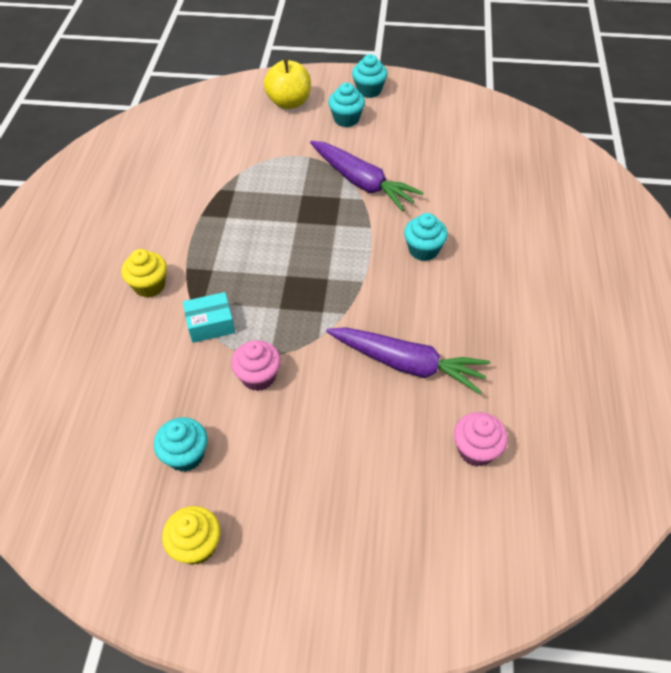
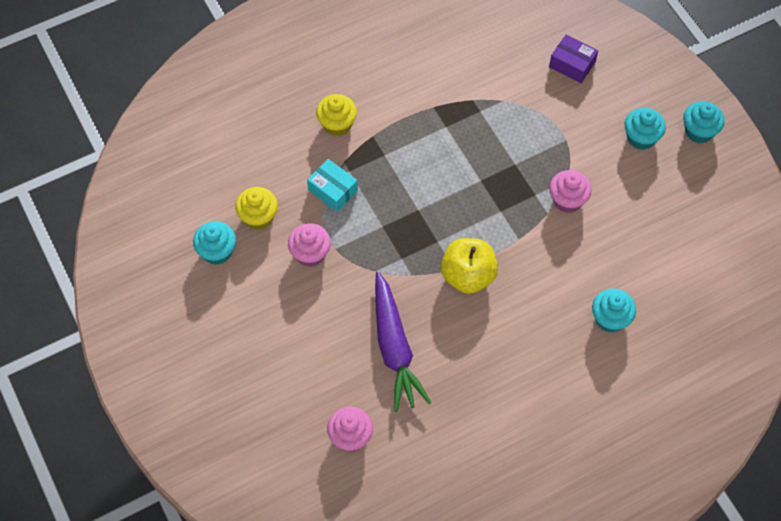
camera: 55 degrees right, 10 degrees up
yellow cupcake [162,506,221,565] -> yellow cupcake moved to [235,187,278,230]
yellow apple [264,59,311,109] -> yellow apple moved to [441,238,498,294]
purple carrot [310,141,424,212] -> pink cupcake [549,170,592,213]
turquoise cupcake [404,213,448,261] -> turquoise cupcake moved to [592,289,636,333]
none -> purple box [549,34,598,83]

